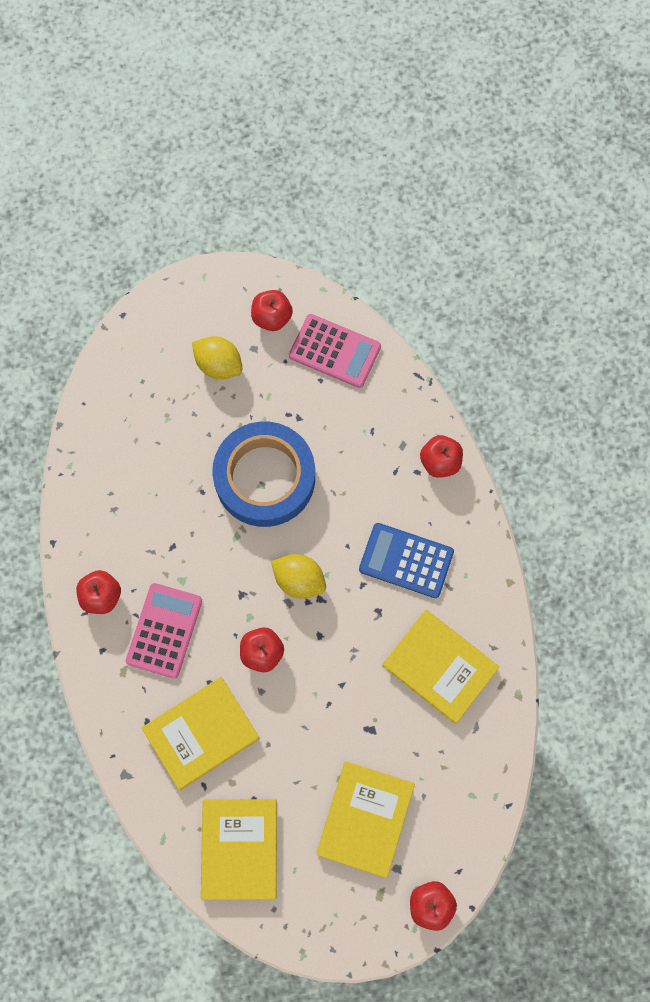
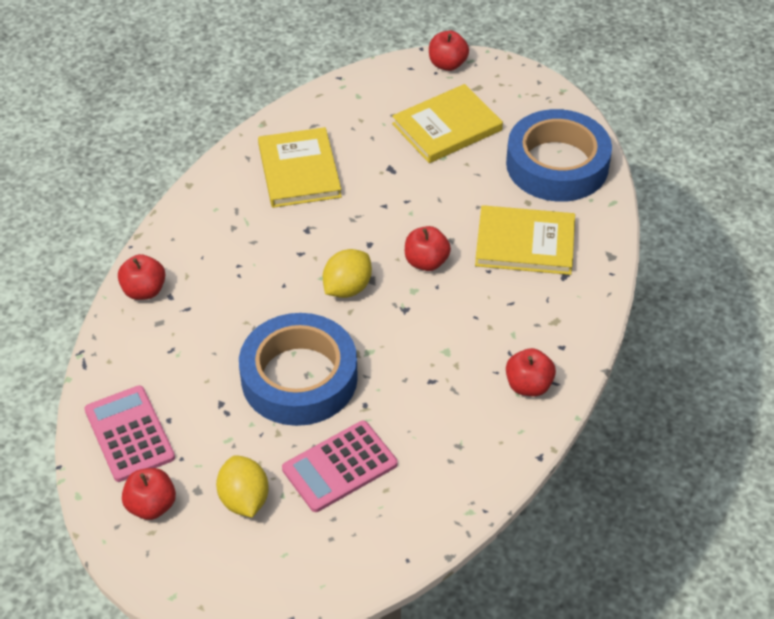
camera: 140 degrees left, 25 degrees down
pink calculator [126,583,202,679] -> pink calculator moved to [282,421,397,512]
yellow book [201,799,277,900] -> blue tape [506,109,612,202]
yellow lemon [271,554,326,599] -> yellow lemon turned 60 degrees clockwise [323,249,372,298]
blue calculator [359,523,454,598] -> none

